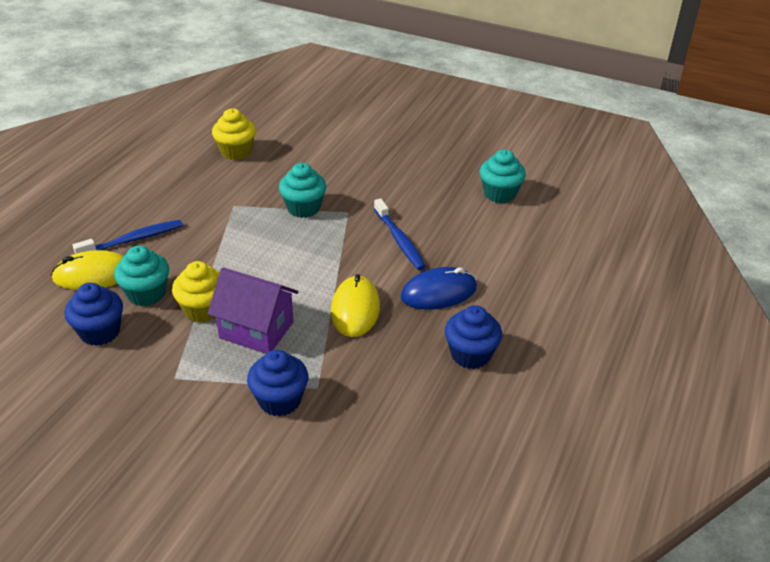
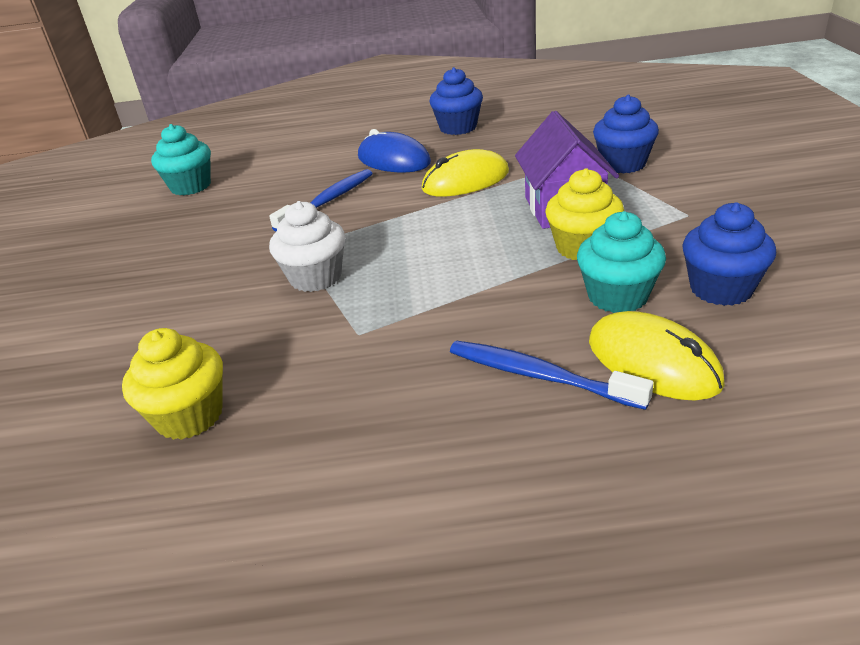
camera: 115 degrees left, 5 degrees down
turquoise cupcake [279,163,326,218] -> white cupcake [269,201,346,292]

